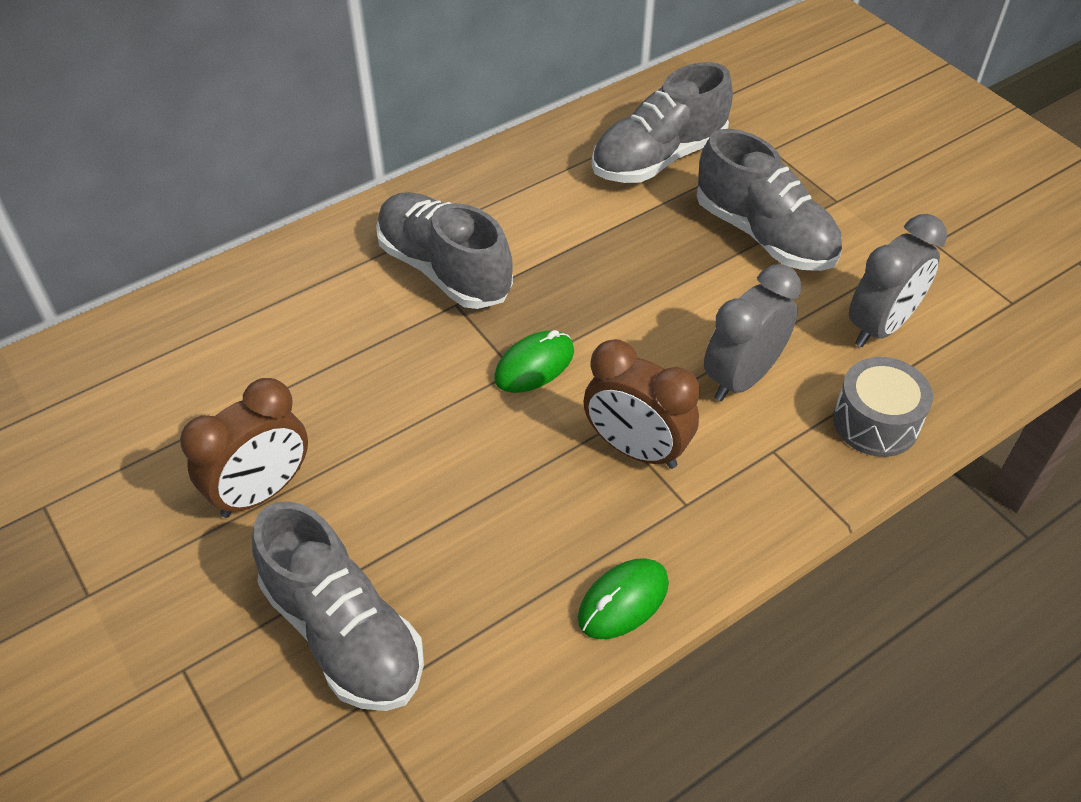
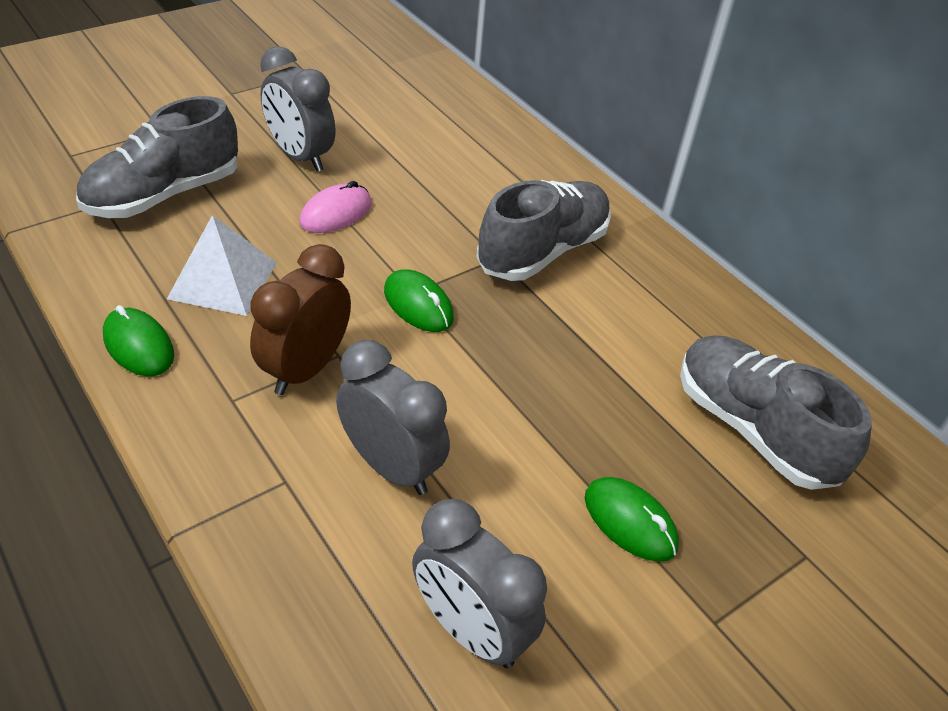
camera: 85 degrees right, 5 degrees down
brown clock [180,378,308,518] -> grey clock [260,46,336,172]
grey shoe [697,129,842,271] -> green mouse [585,477,679,562]
grey drum [833,357,933,457] -> none
none -> white pyramid [167,215,277,316]
none -> pink mouse [299,181,372,233]

